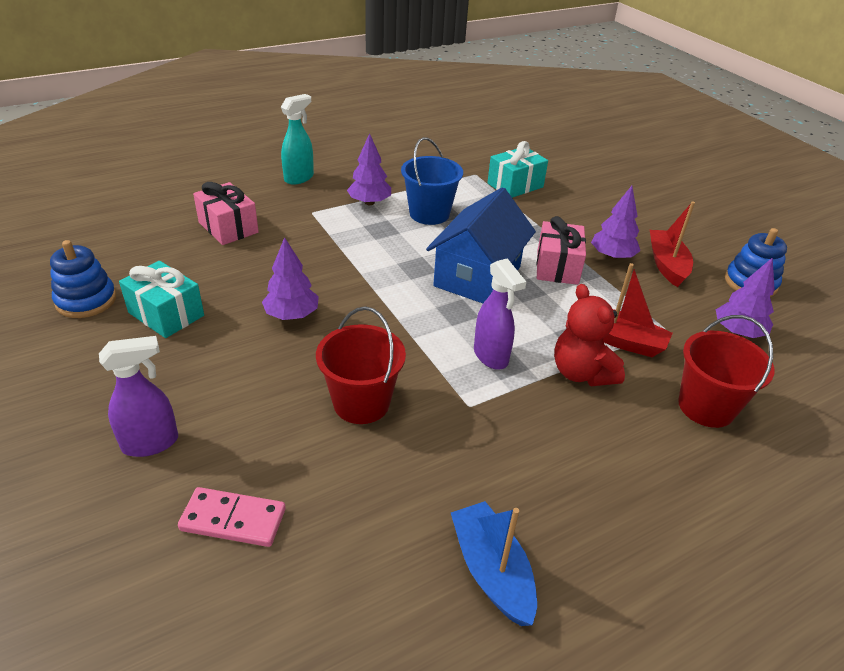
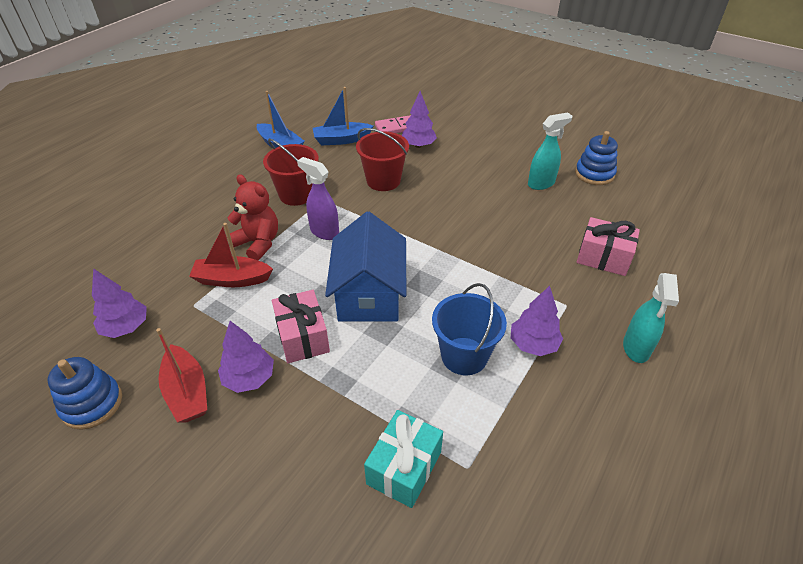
camera: 155 degrees right, 5 degrees up
purple spray bottle [99,336,178,457] -> none
turquoise gift [119,261,204,338] -> turquoise spray bottle [528,112,573,190]
purple tree [262,237,319,320] -> purple tree moved to [402,91,437,148]
red bucket [678,315,775,428] -> red bucket moved to [263,138,319,206]
none -> blue boat [313,87,374,146]

